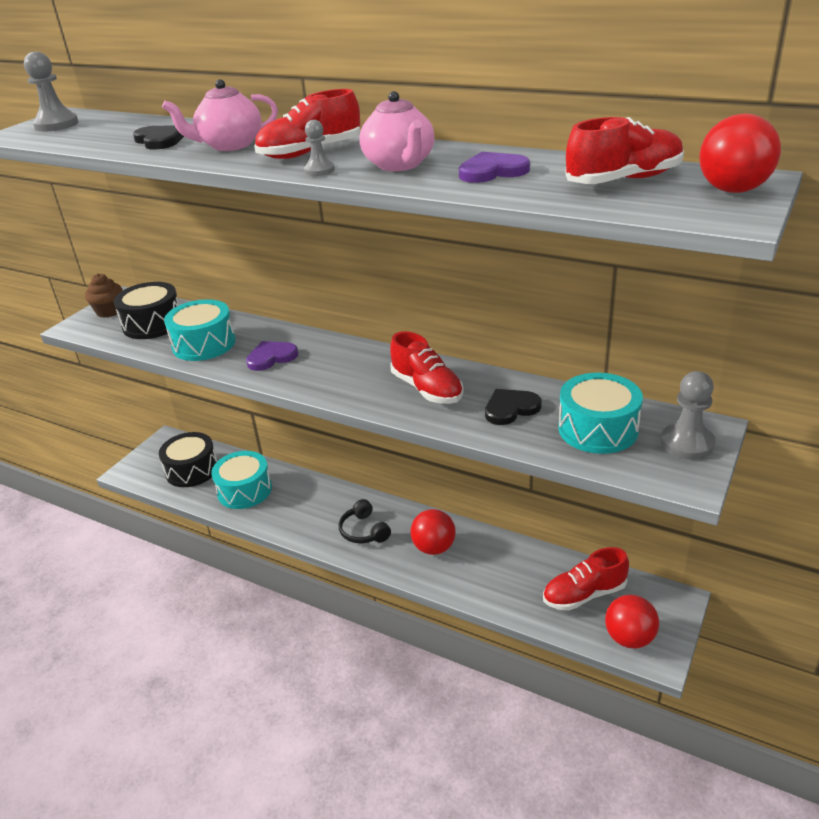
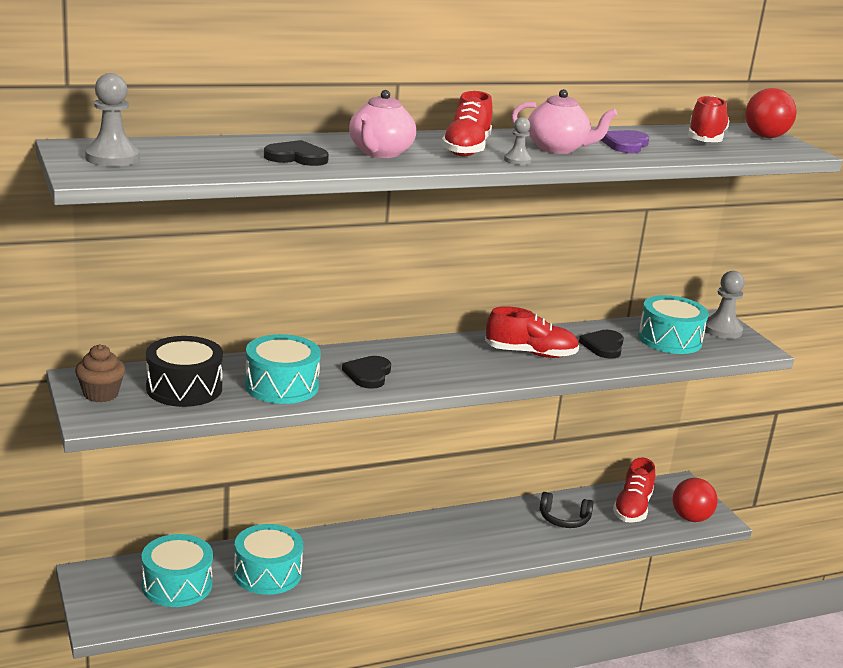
camera: 55 degrees left, 10 degrees down
black drum [159,432,217,487] -> turquoise drum [141,534,213,607]
purple heart [246,341,299,371] -> black heart [342,356,391,389]
black headphones [339,499,391,544] -> black headphones moved to [539,492,593,528]
red ball [410,509,456,555] -> none

